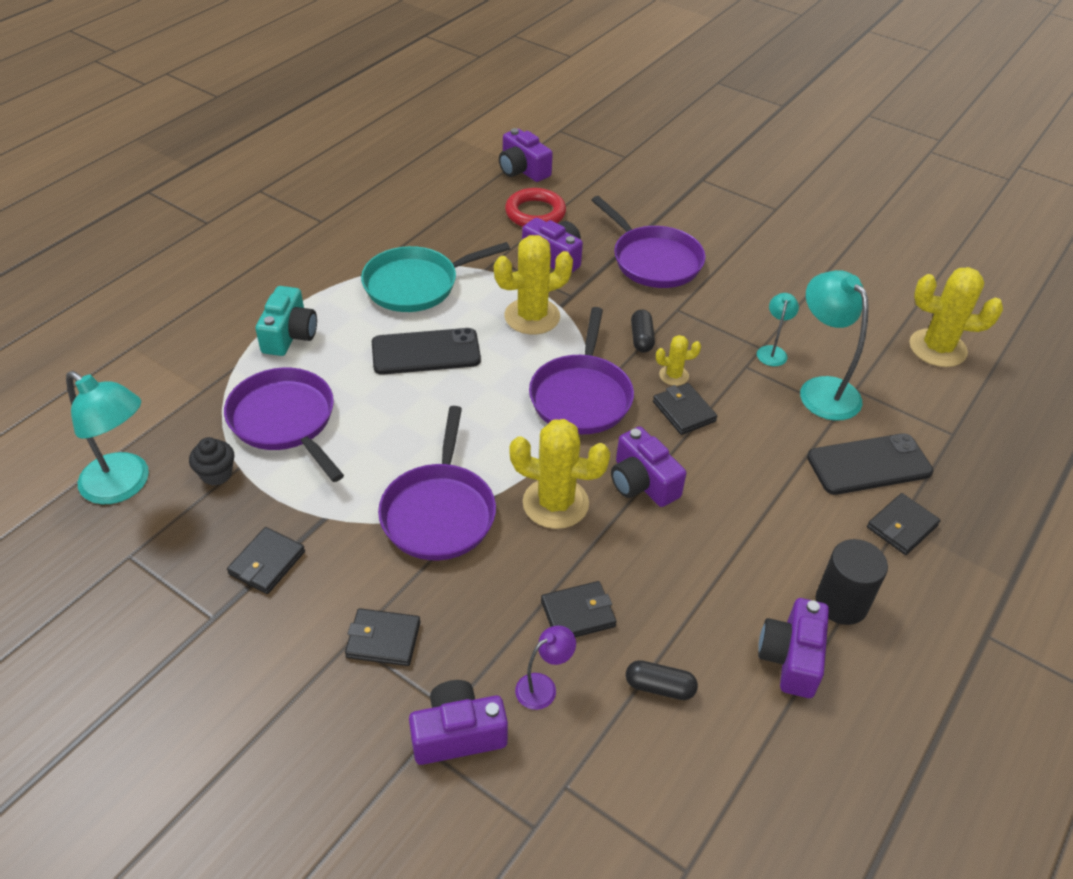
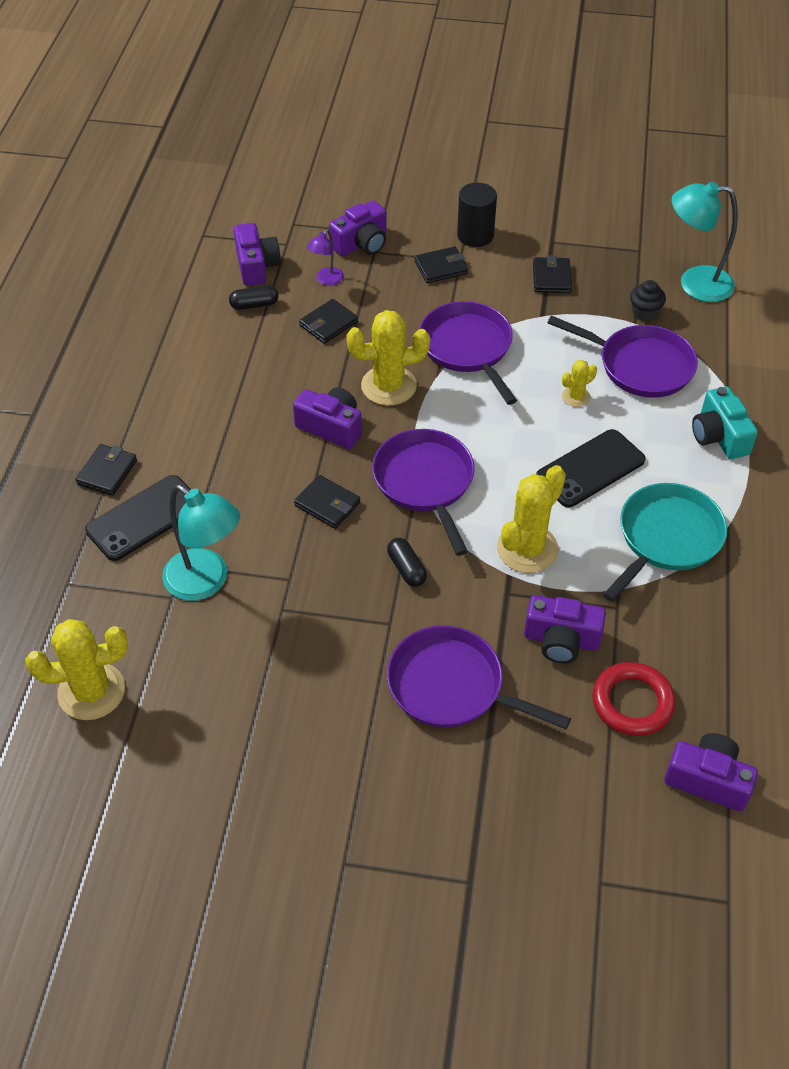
camera: 155 degrees right, 5 degrees up
yellow cactus [656,335,701,386] -> yellow cactus moved to [562,360,597,407]
turquoise lamp [757,293,799,366] -> none
purple camera [758,598,829,698] -> purple camera moved to [234,223,281,286]
black cylinder [816,539,888,625] -> black cylinder moved to [457,183,497,247]

